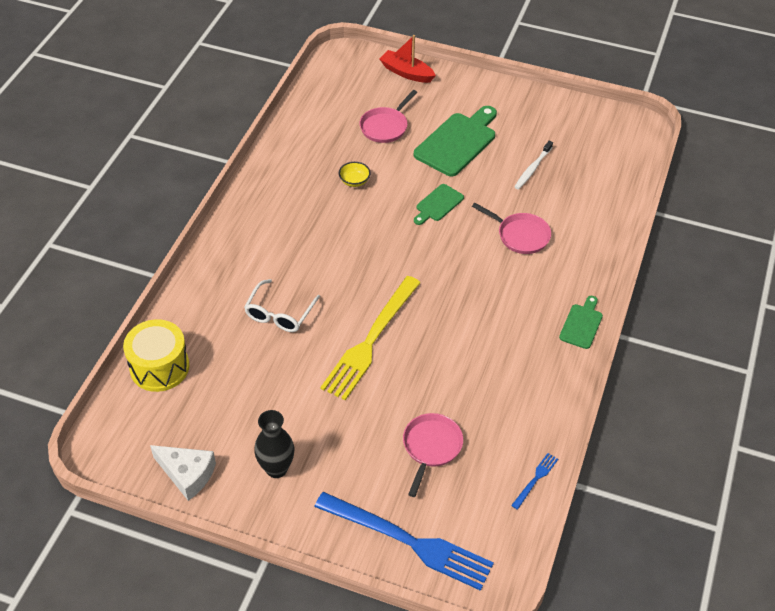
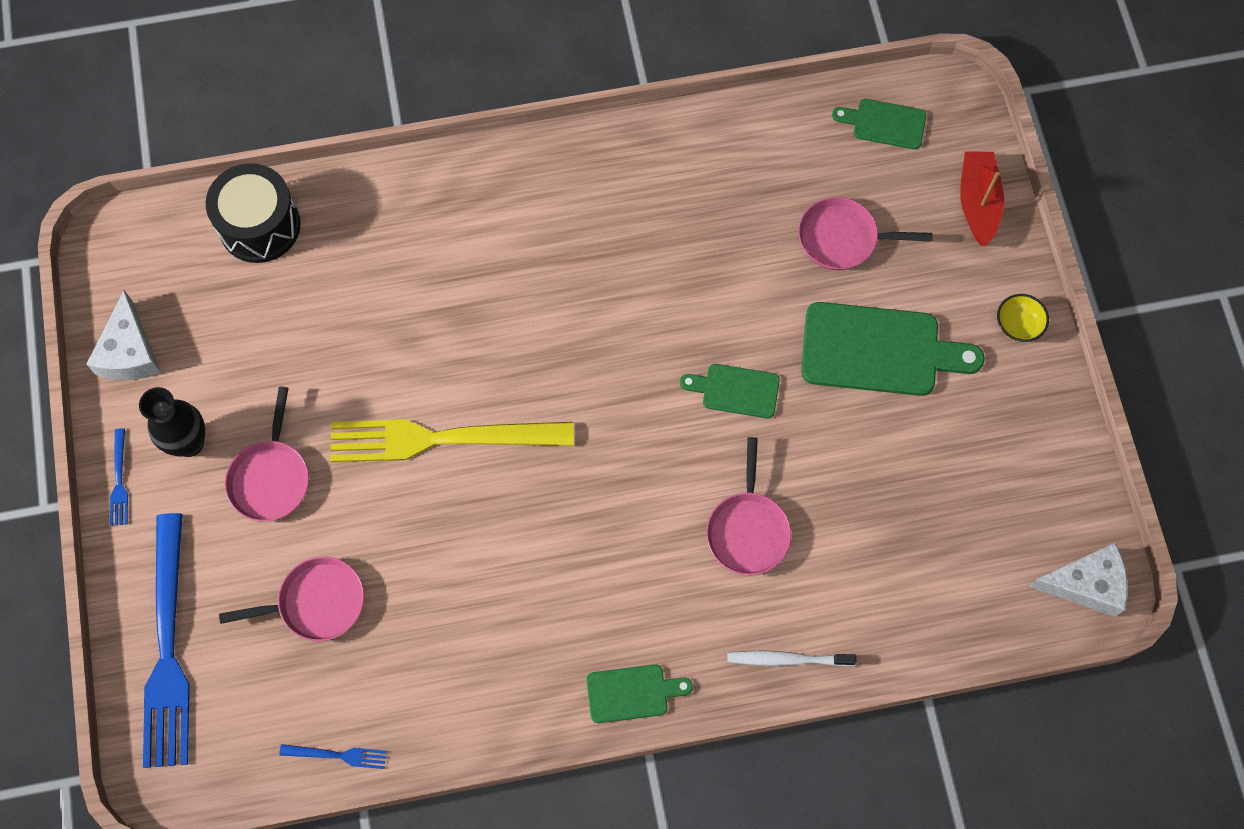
camera: 60 degrees right, 20 degrees up
yellow drum [123,319,189,392] -> black drum [206,163,301,263]
white glasses [244,279,320,332] -> none
yellow bowl [339,162,371,187] -> yellow bowl moved to [997,294,1049,342]
white toothbrush [515,141,553,190] -> white toothbrush moved to [727,651,856,667]
none -> blue fork [110,428,128,526]
none -> pink pan [225,387,309,522]
none -> green cutting board [832,99,926,149]
none -> white cheese [1029,543,1128,617]

